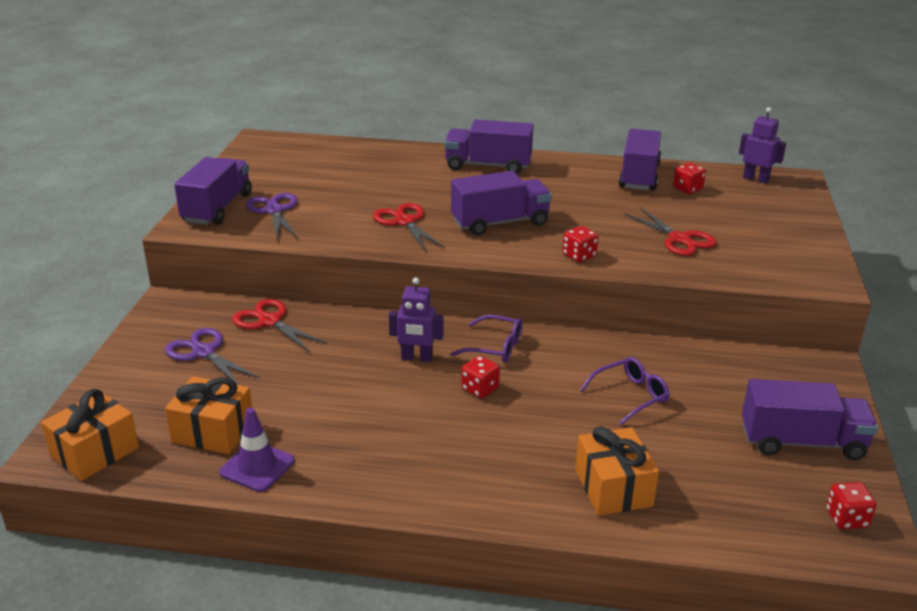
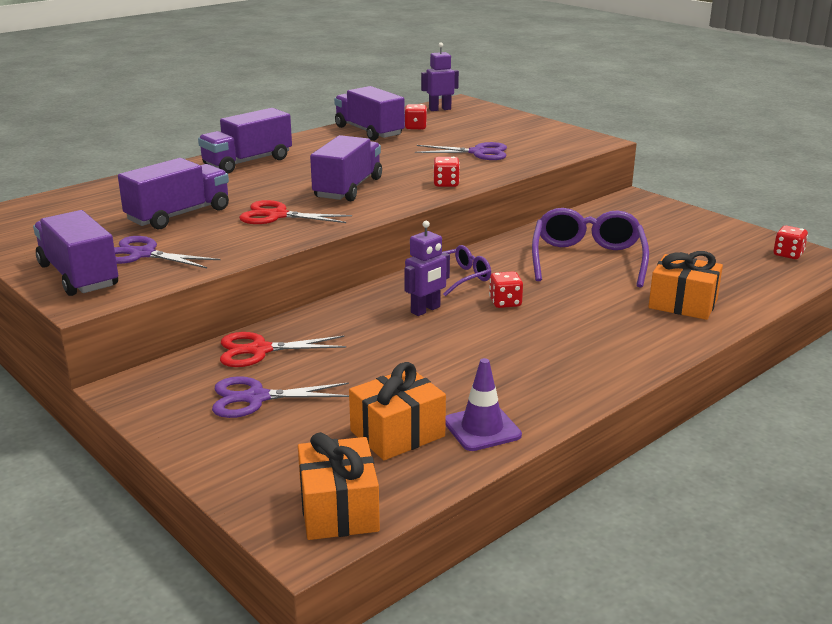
camera: 50 degrees left, 5 degrees down
purple glasses [580,357,670,425] -> purple glasses [532,208,649,288], size x1.77
red scissors [625,207,717,256] -> purple scissors [415,142,507,160]
purple truck [742,379,878,460] -> purple truck moved to [118,158,229,229]

